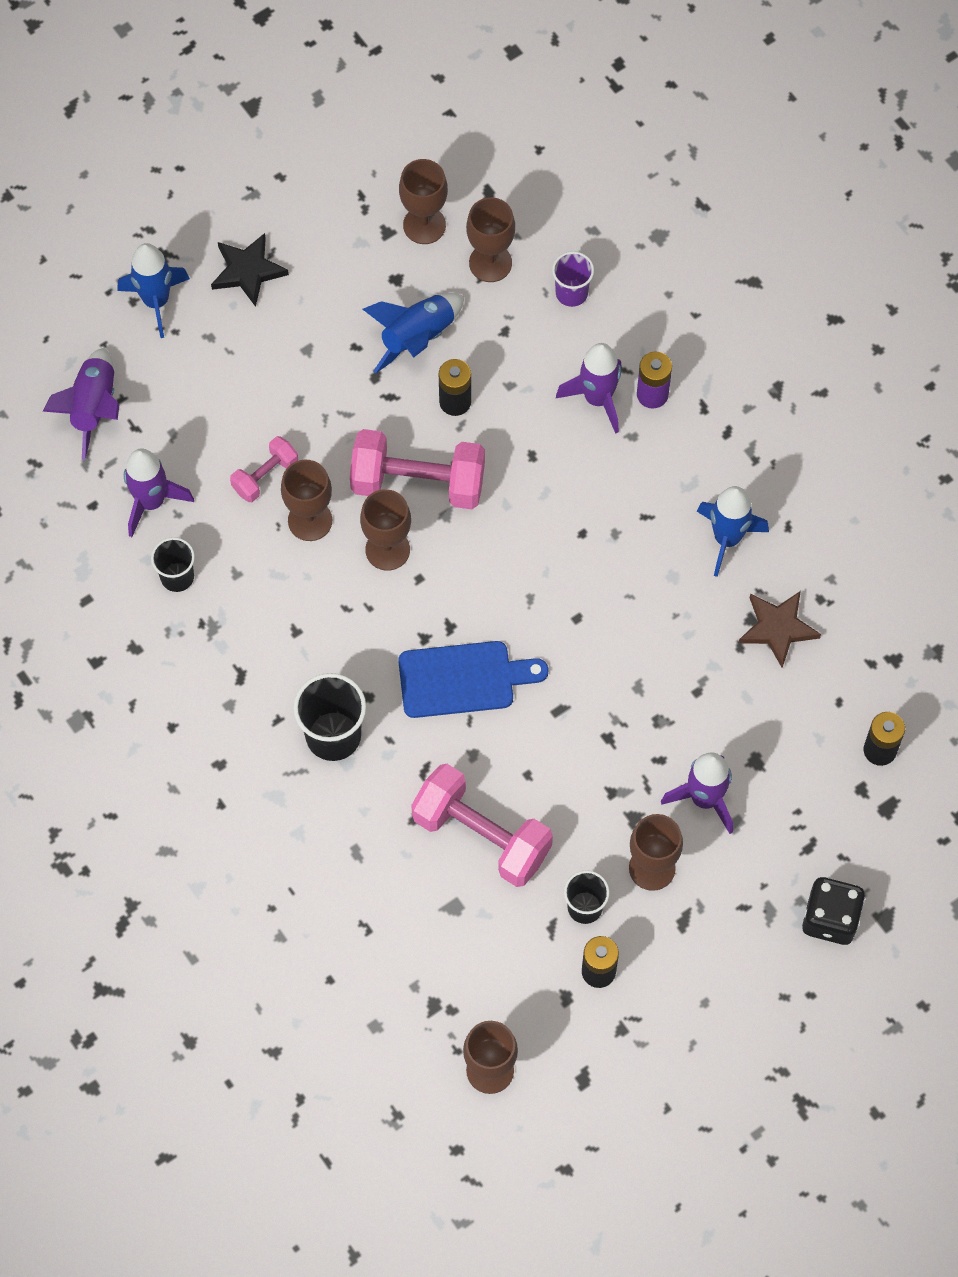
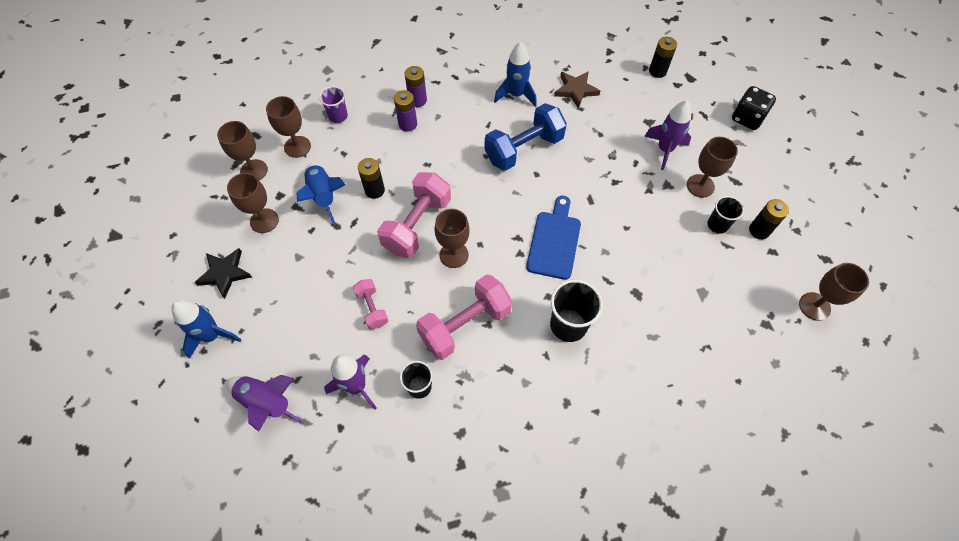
camera: 70 degrees left, 5 degrees down
brown goblet [281,460,332,541] -> brown goblet moved to [227,173,279,233]
pink dumbbell [411,764,553,887] -> pink dumbbell moved to [416,274,512,360]
purple rocket [556,343,622,434] -> purple battery [394,90,417,132]
none -> blue dumbbell [485,103,567,171]

